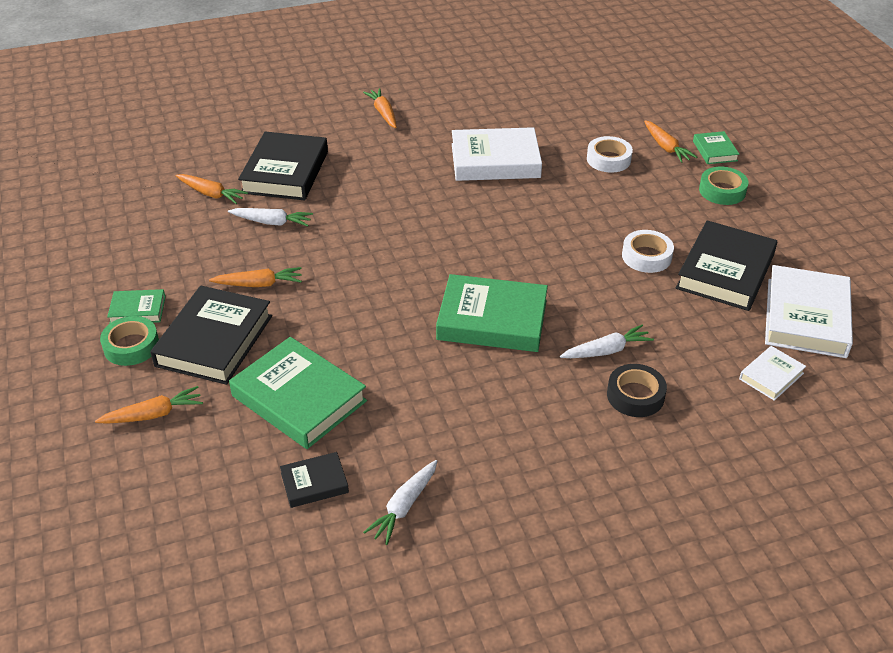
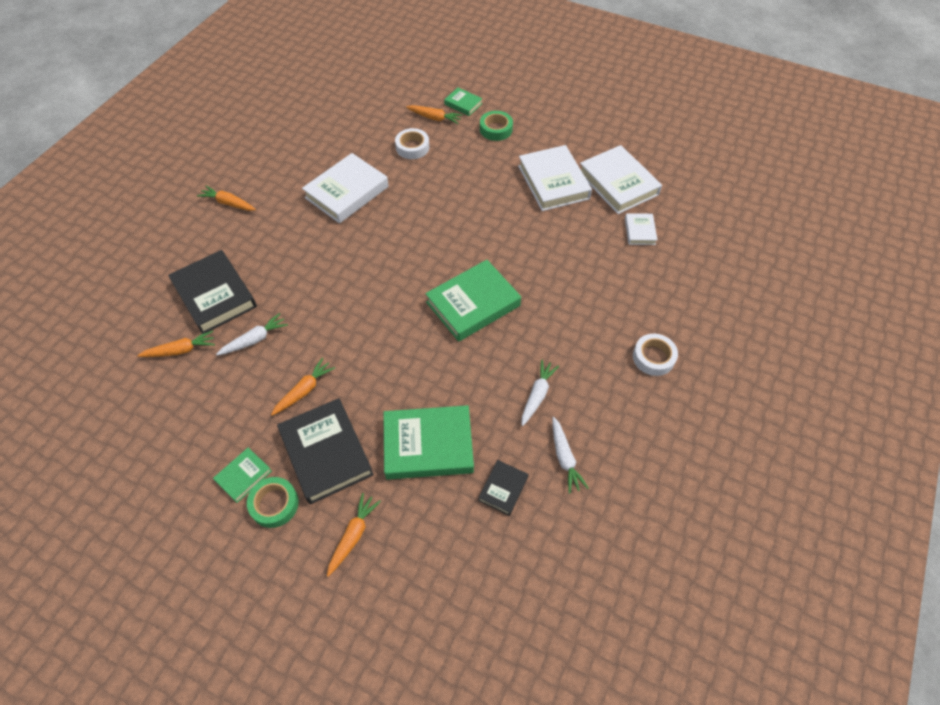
camera: 45 degrees left, 15 degrees up
white carrot [560,325,654,358] -> white carrot moved to [522,360,559,426]
black tape [607,364,667,417] -> none
white tape [622,230,674,273] -> white tape moved to [633,334,678,376]
black book [676,220,777,311] -> white book [518,145,592,211]

